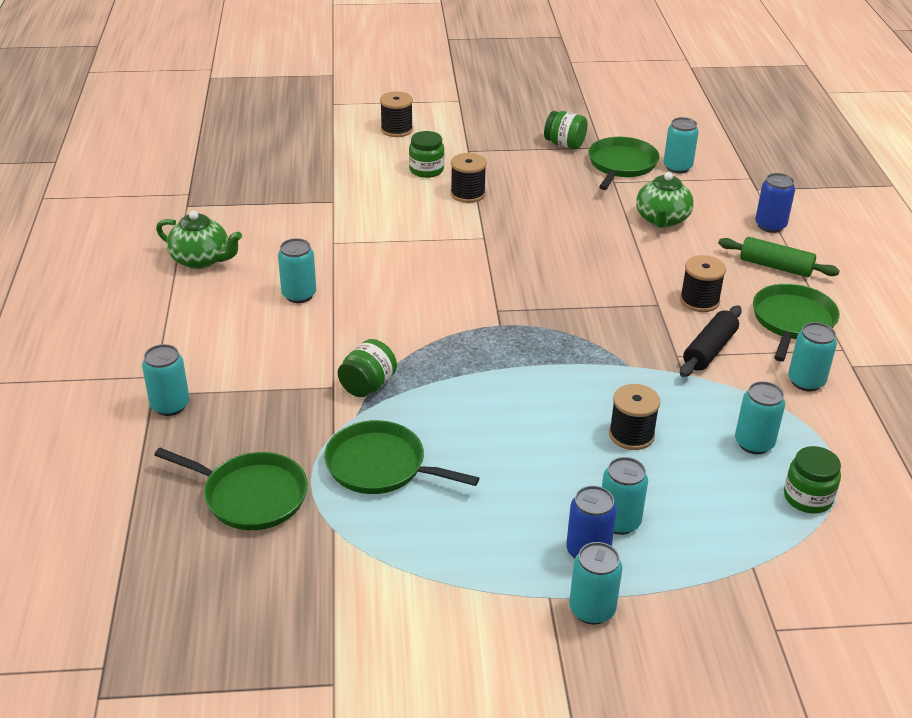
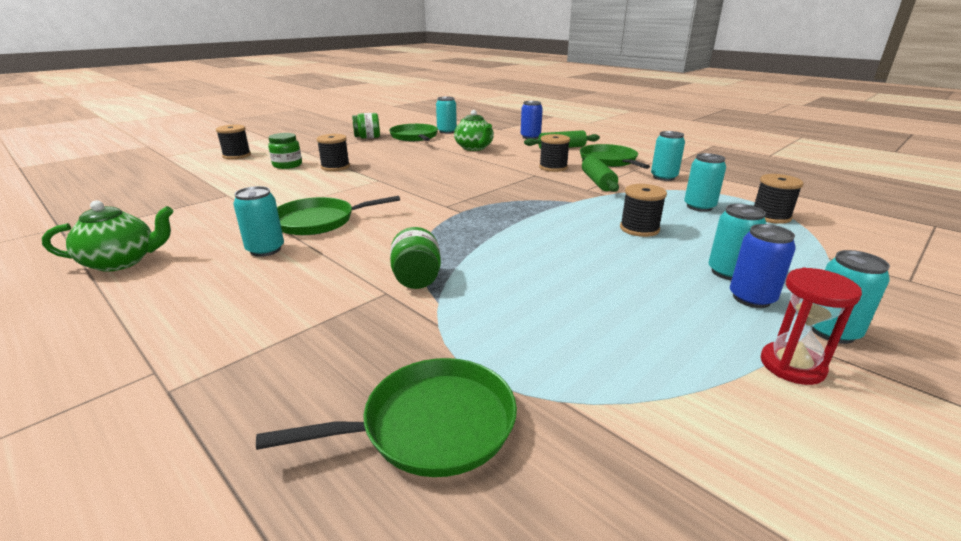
camera: 40 degrees left, 10 degrees down
turquoise can [142,344,189,416] -> none
green pan [324,420,479,494] -> green pan moved to [277,196,400,235]
black rolling pin [680,306,742,377] -> green rolling pin [582,156,619,192]
green jar [784,446,841,513] -> black spool [754,174,803,224]
none -> red hourglass [761,267,862,385]

